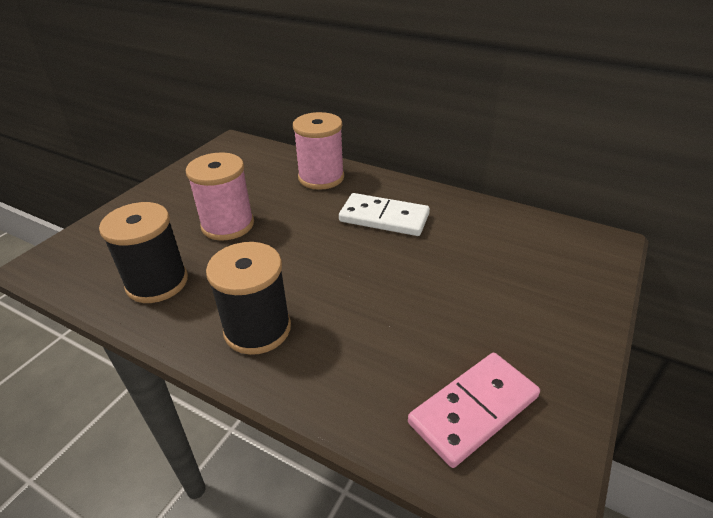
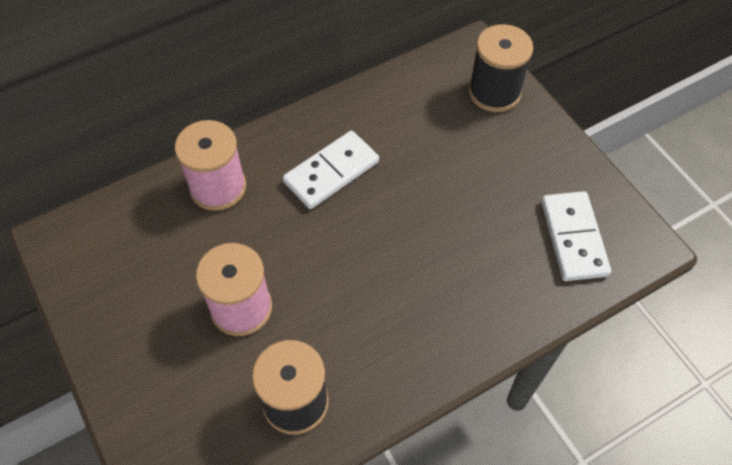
camera: 60 degrees left, 20 degrees up
black spool [206,242,291,355] -> black spool moved to [469,24,533,112]
pink domino [408,353,540,468] -> white domino [541,191,611,281]

